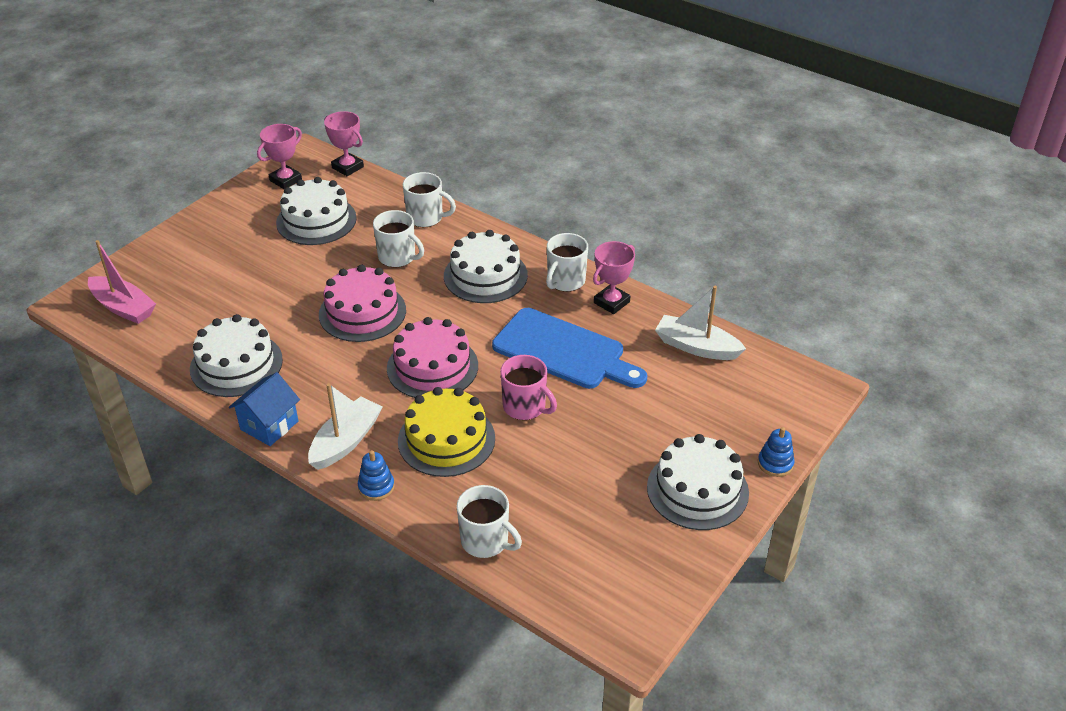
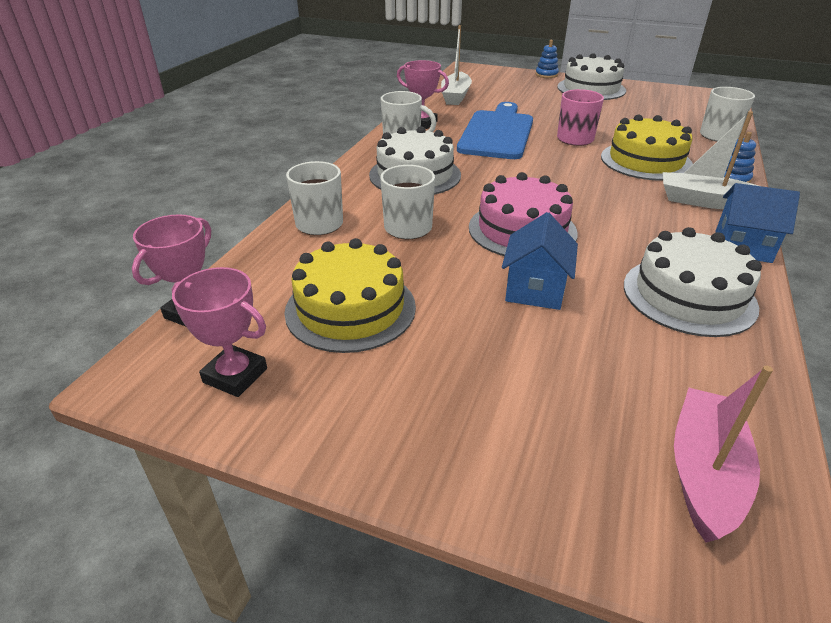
camera: 105 degrees left, 5 degrees down
white cake [276,177,357,245] -> yellow cake [284,238,416,353]
pink cake [387,317,478,398] -> none
none -> blue house [502,212,578,310]

